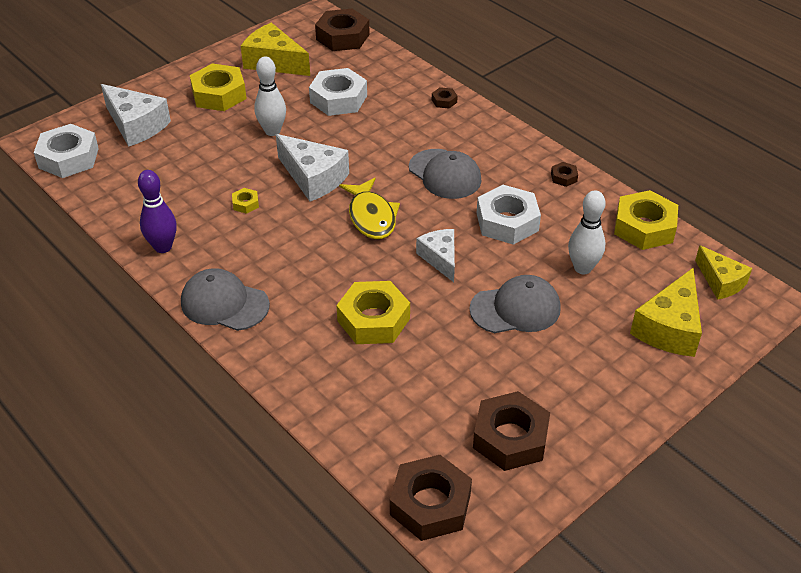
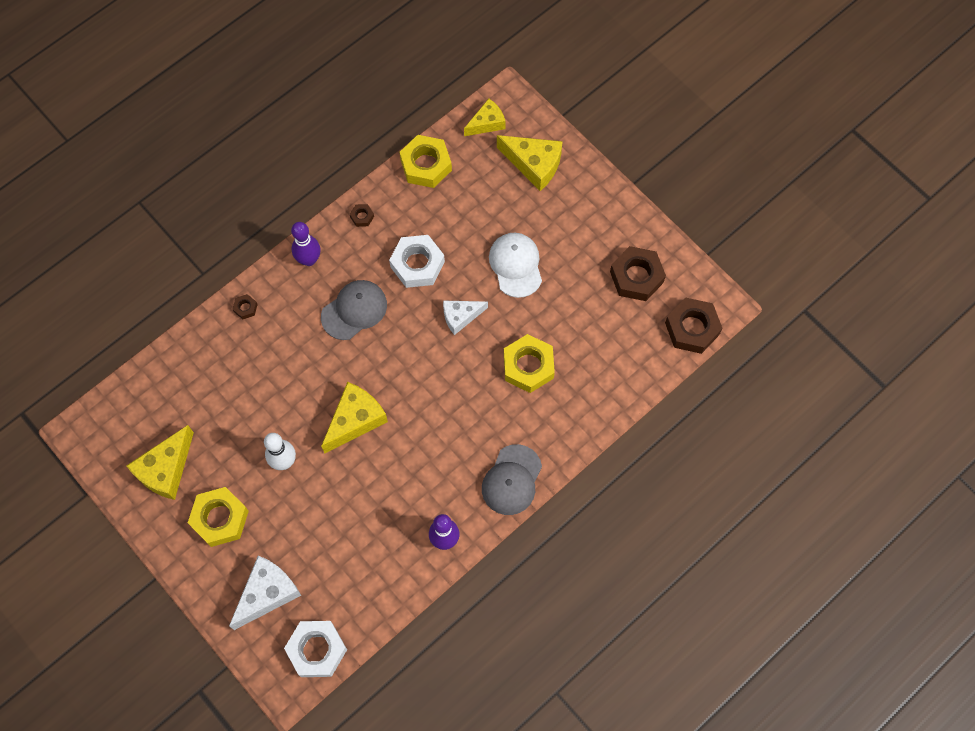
camera: 90 degrees left, 25 degrees up
yellow nut [232,188,259,214] -> none
white cheese [276,134,349,202] -> yellow cheese [321,382,388,453]
white nut [309,68,367,116] -> none
brown nut [315,9,370,51] -> none
yellow fish [339,178,400,239] -> none
grey cap [469,275,561,333] -> white cap [489,233,542,298]
white bowling pin [568,190,606,274] -> none
none -> purple bowling pin [291,222,320,266]

